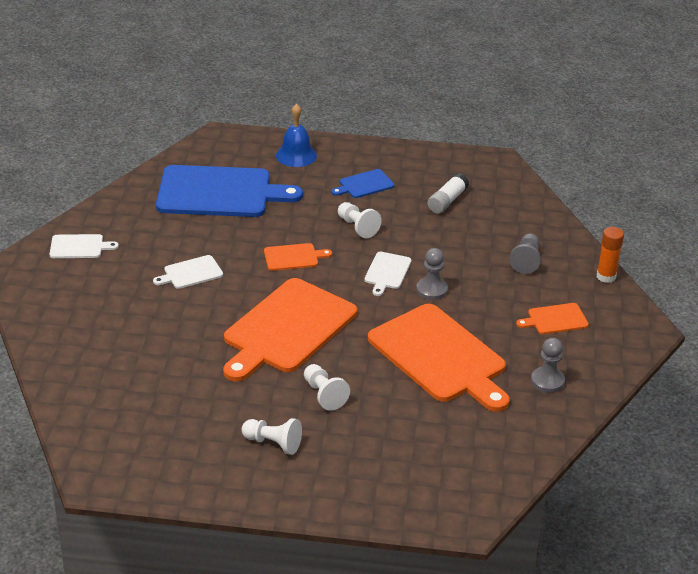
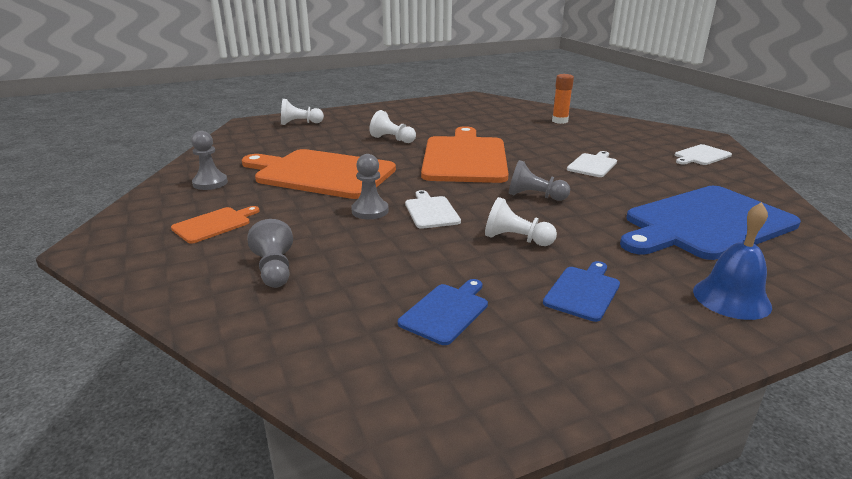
camera: 150 degrees right, 10 degrees down
white pawn [242,418,302,455] -> white pawn moved to [281,99,324,125]
orange cutting board [264,243,332,271] -> grey pawn [509,160,570,201]
white glue stick [427,173,469,214] -> blue cutting board [398,279,488,345]
orange glue stick [597,227,624,283] -> orange glue stick moved to [552,74,574,124]

